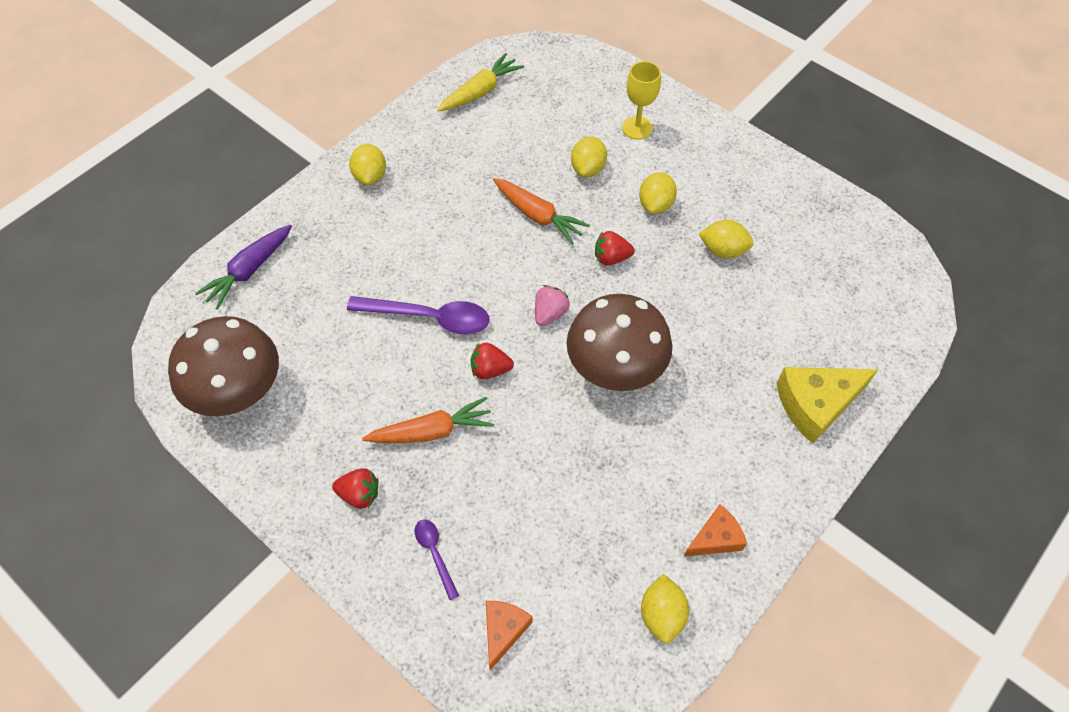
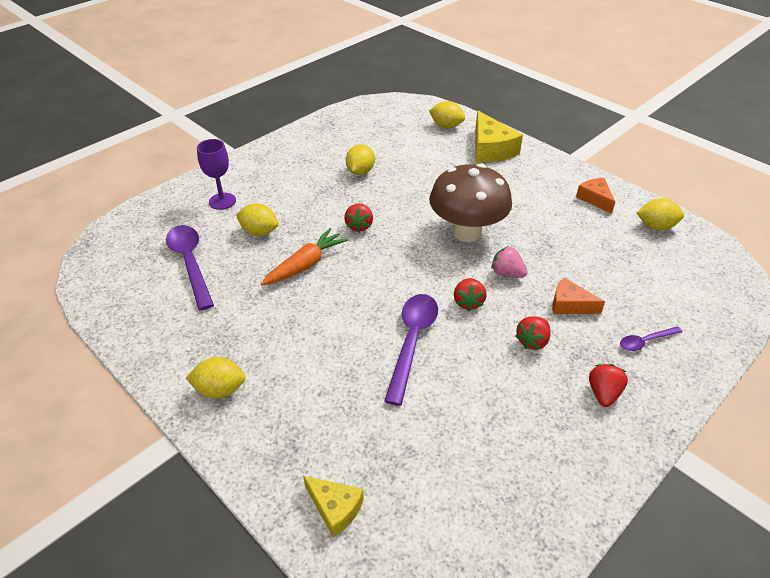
camera: 85 degrees left, 15 degrees down
brown mushroom [168,316,279,416] -> none
purple carrot [195,225,292,310] -> yellow cheese [303,476,364,537]
orange carrot [362,397,494,443] -> red strawberry [515,316,551,350]
yellow carrot [437,53,524,112] -> none
orange cheese [486,601,533,670] -> orange cheese moved to [552,278,605,314]
pink strawberry [535,285,570,326] -> pink strawberry moved to [491,246,528,278]
yellow goblet [622,61,661,140] -> purple goblet [197,139,236,210]
yellow lemon [639,172,677,214] -> yellow lemon moved to [429,101,465,128]
none -> purple spoon [166,225,214,310]

